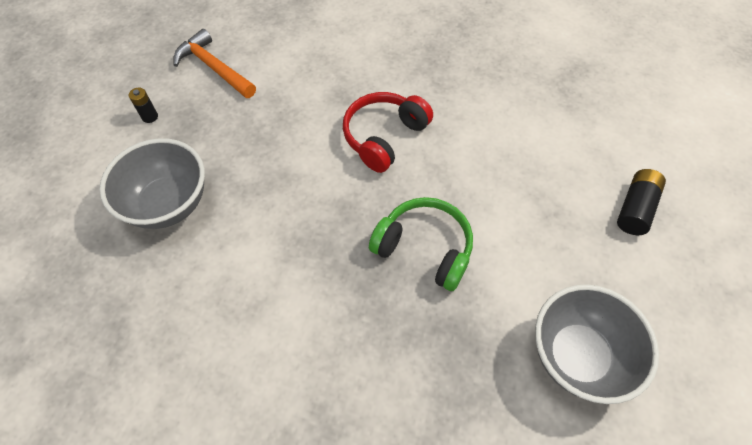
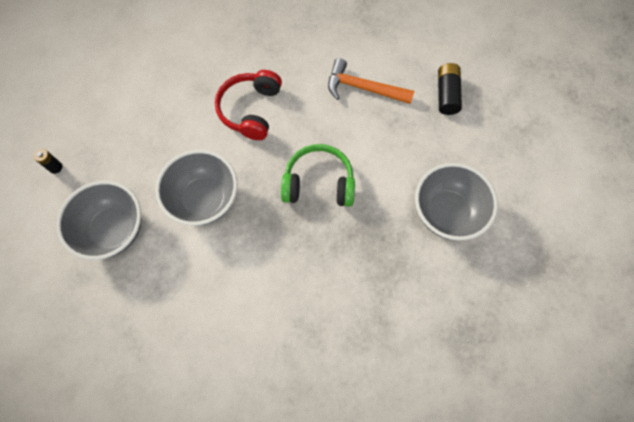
camera: 25 degrees left, 10 degrees up
orange hammer [173,29,256,98] -> orange hammer moved to [328,58,414,104]
none -> grey bowl [155,150,237,226]

